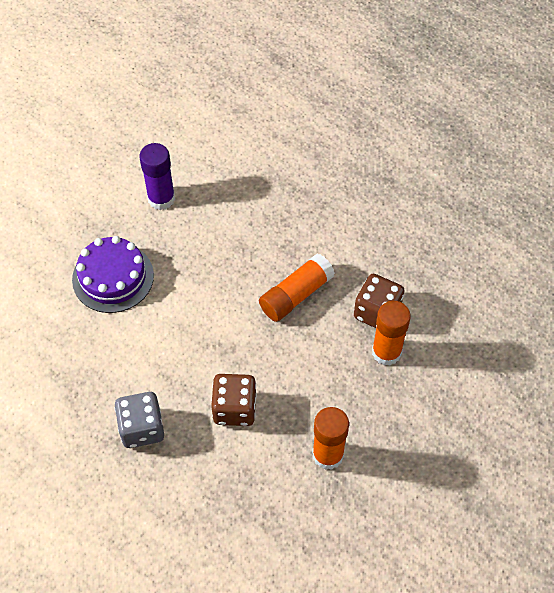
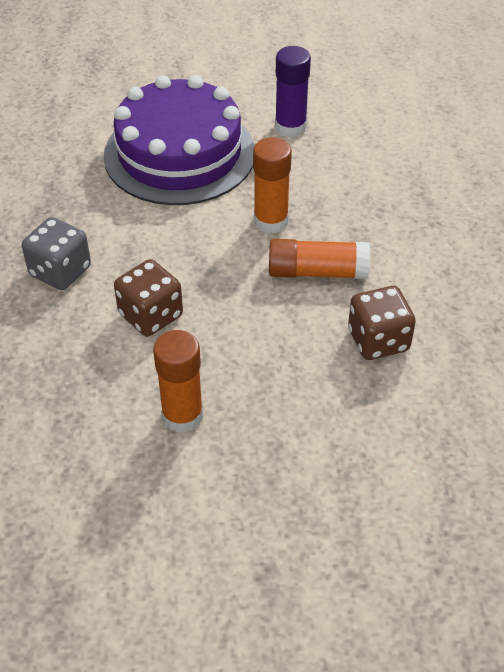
camera: 45 degrees right, 10 degrees down
purple cake [72,236,154,313] -> purple cake [104,75,255,205], size x1.64
orange glue stick [372,301,411,366] -> orange glue stick moved to [253,137,292,233]

